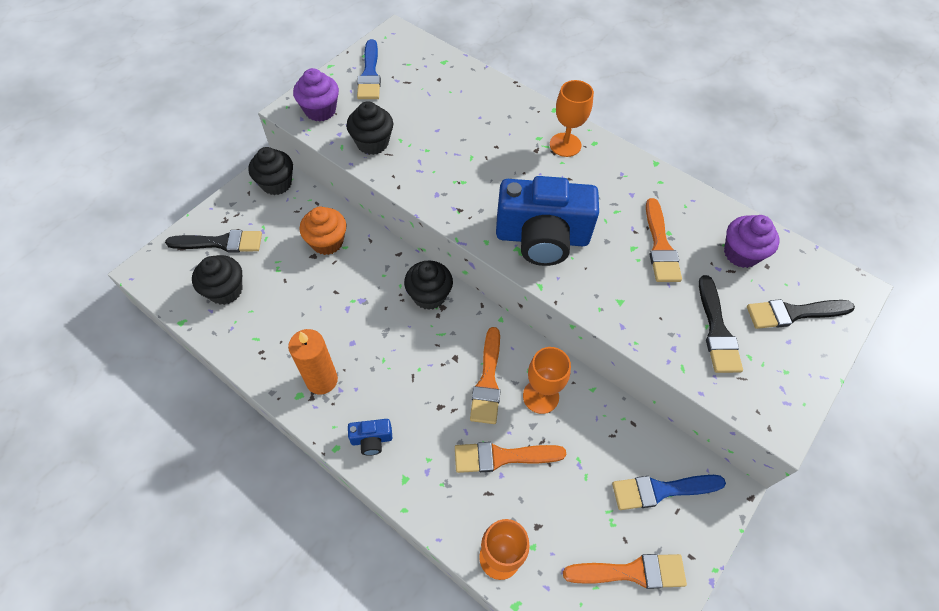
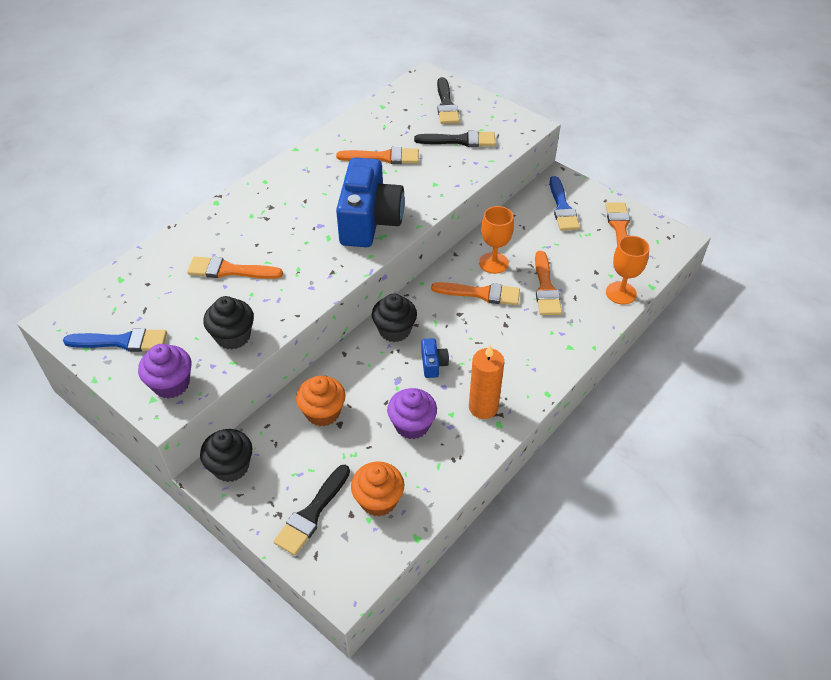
camera: 85 degrees left, 10 degrees down
black brush [165,230,262,252] -> black brush turned 150 degrees counterclockwise [273,465,350,555]
black cupcake [192,255,242,305] -> orange cupcake [351,462,404,516]
blue camera [348,419,392,456] -> blue camera moved to [421,338,449,378]
orange goblet [550,80,594,157] -> none
purple cupcake [724,215,780,268] -> purple cupcake moved to [387,388,437,439]
none -> orange brush [187,256,283,279]

